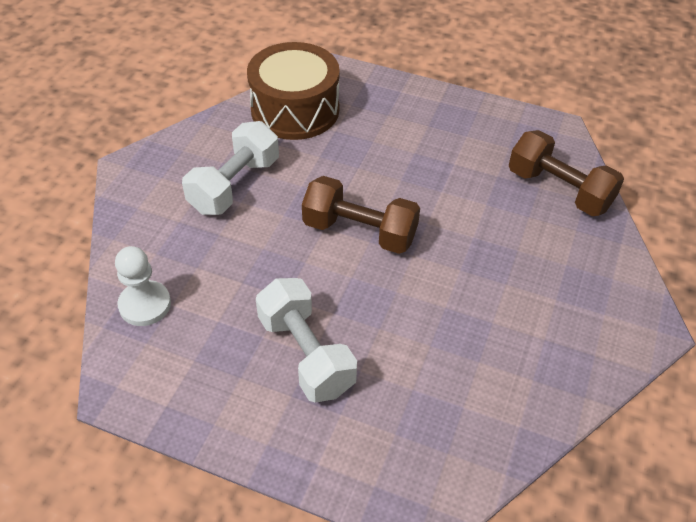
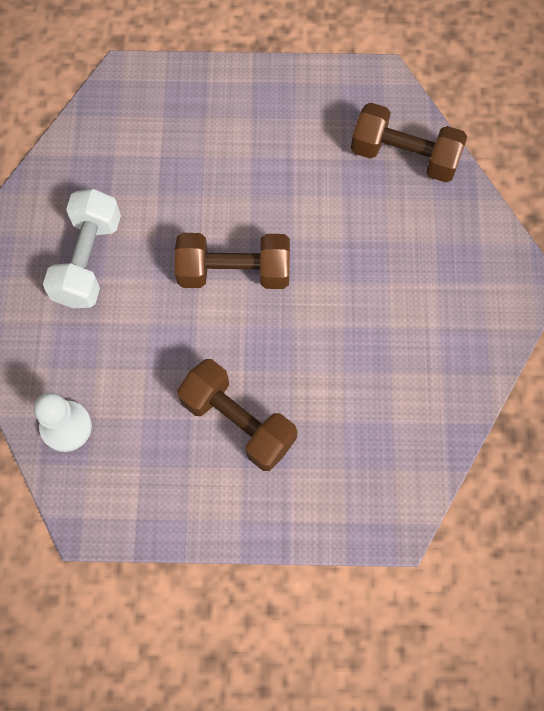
camera: 20 degrees left, 20 degrees up
brown drum [247,42,340,140] -> none
white dumbbell [256,278,357,403] -> brown dumbbell [177,359,297,471]

